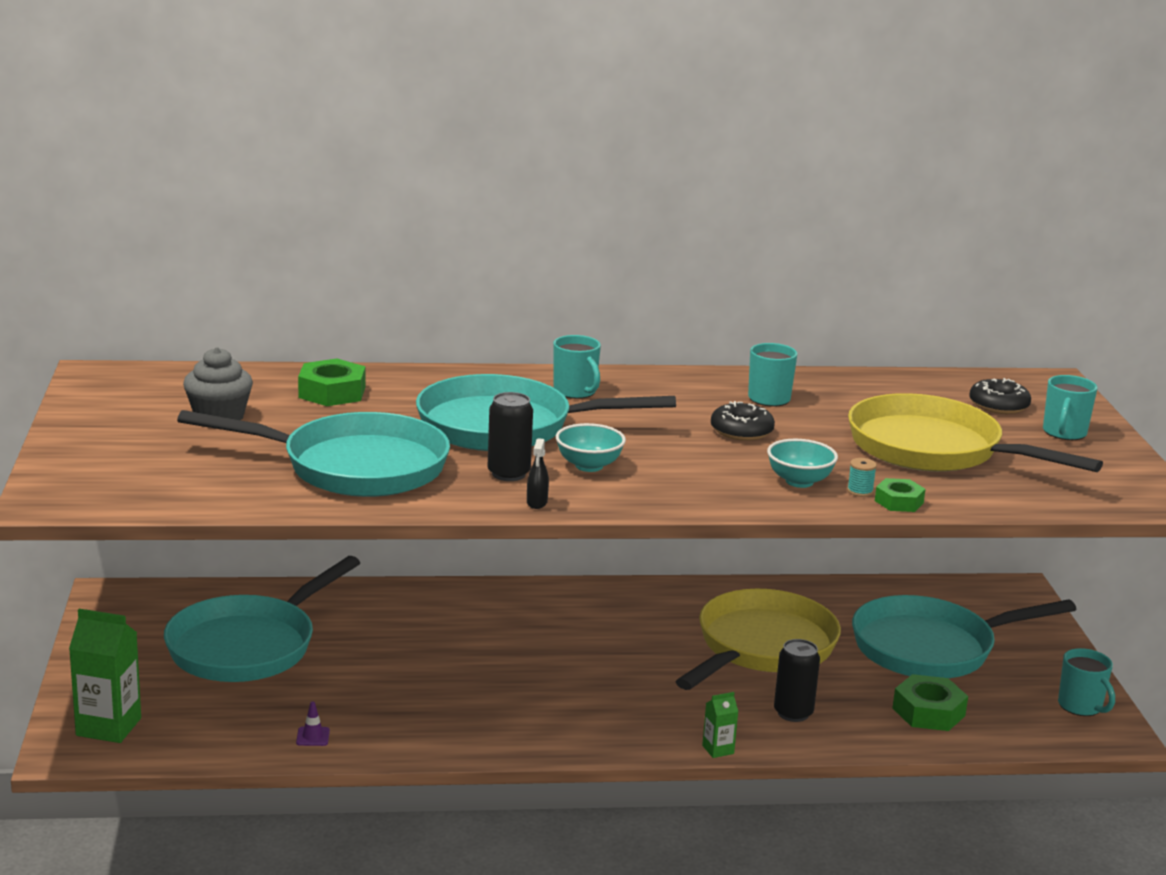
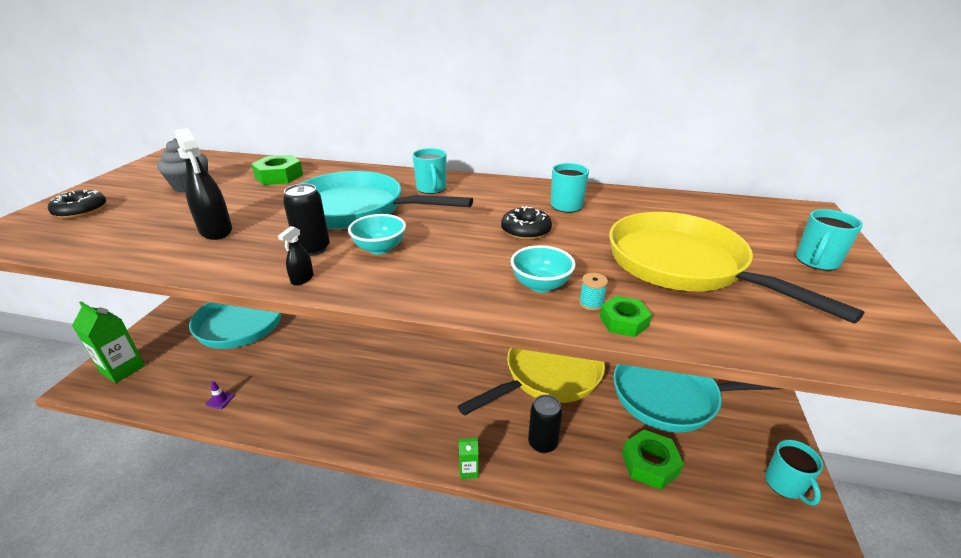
camera: 20 degrees right, 10 degrees up
turquoise pan [177,410,450,497] -> black spray bottle [175,128,232,240]
black donut [969,378,1031,414] -> black donut moved to [48,190,106,219]

